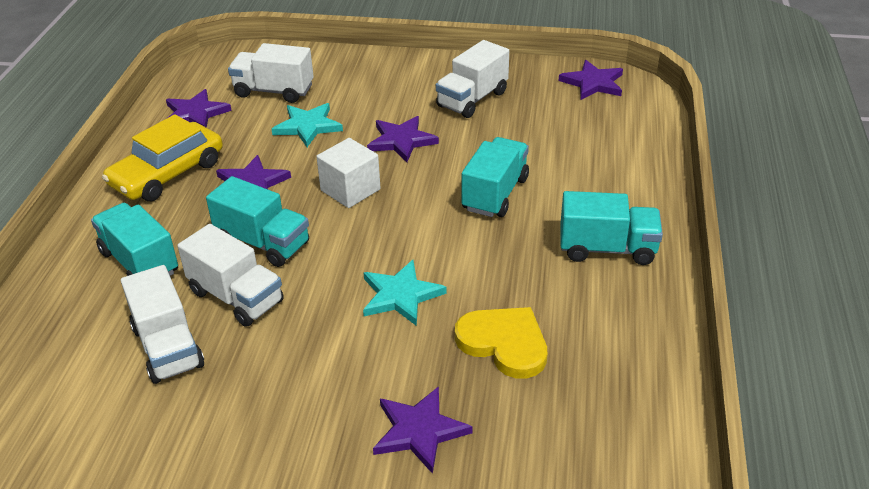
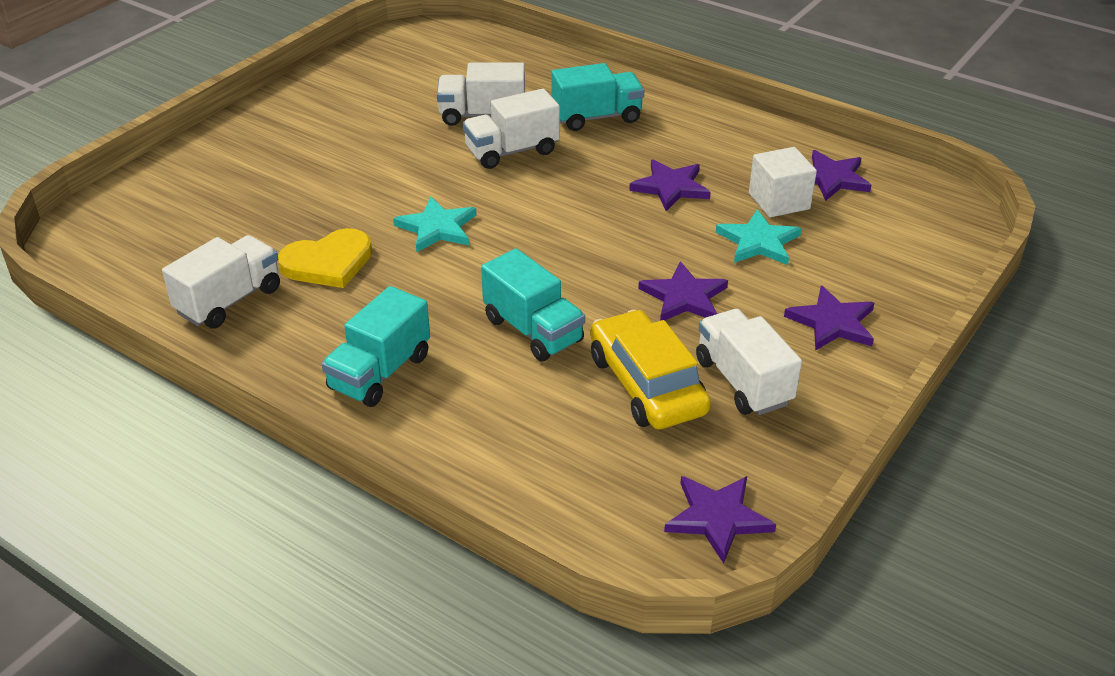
camera: 115 degrees right, 0 degrees up
yellow car [102,114,223,201] -> yellow car moved to [590,310,711,429]
turquoise truck [206,176,309,267] -> none
white truck [228,43,314,103] -> white truck moved to [162,235,280,329]
white cube [316,138,381,208] -> white cube moved to [749,147,817,217]
purple star [373,386,473,474] -> purple star moved to [784,285,874,351]

